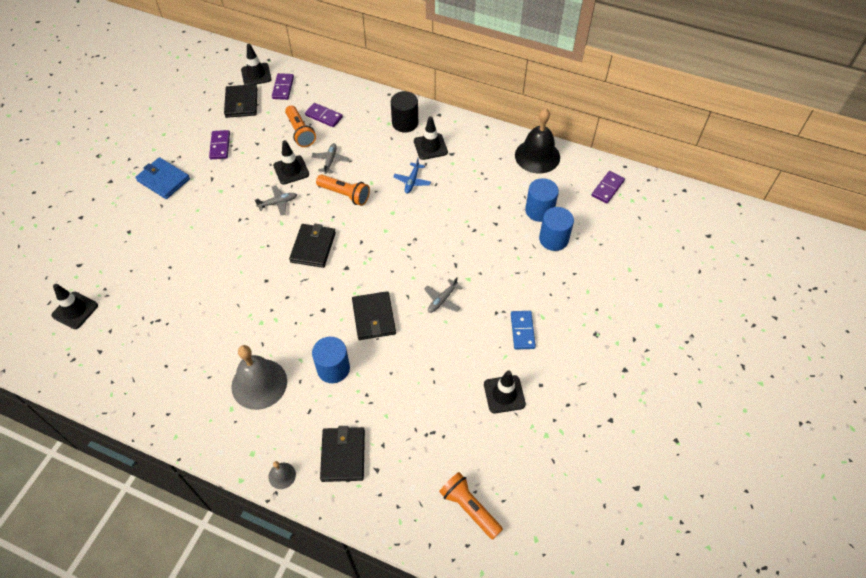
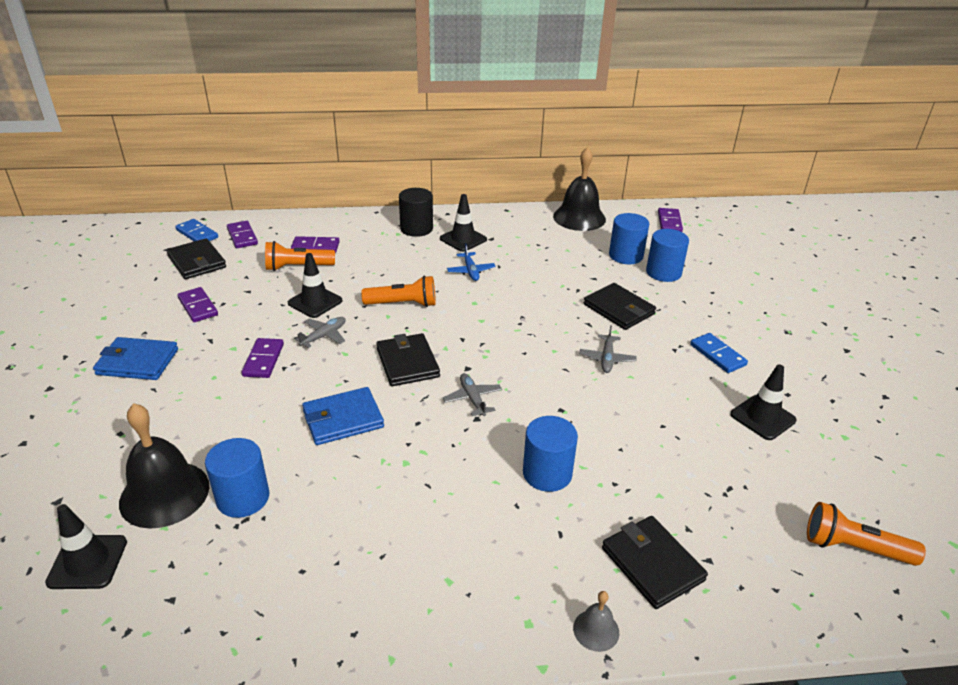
camera: 30 degrees left, 20 degrees down
grey bell [231,345,287,410] -> none
black traffic cone [241,44,272,85] -> blue domino [175,219,218,241]
orange flashlight [285,105,316,147] -> orange flashlight turned 135 degrees clockwise [265,241,335,271]
grey plane [311,143,349,174] -> grey plane moved to [443,373,502,416]
black wallet [352,291,396,340] -> black wallet moved to [584,283,656,330]
none -> black bell [119,403,209,529]
none -> blue cylinder [205,438,269,518]
none -> purple domino [241,338,284,378]
none -> blue wallet [302,387,384,445]

